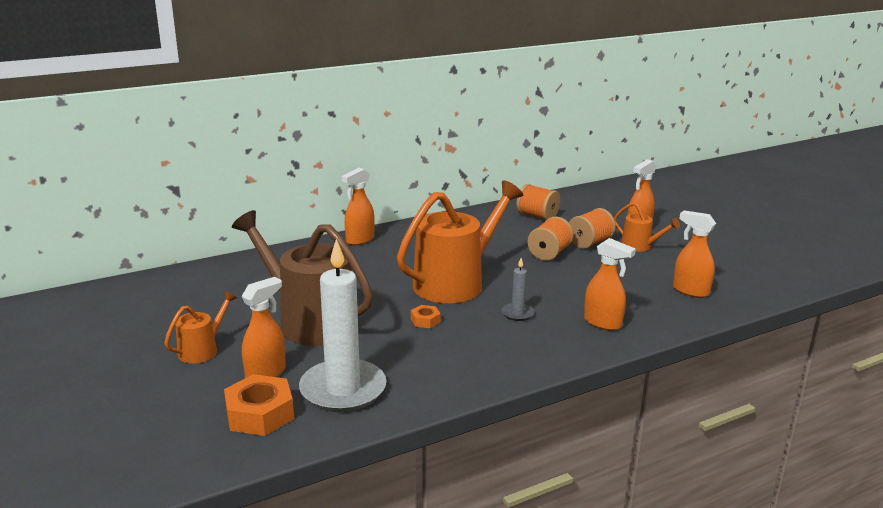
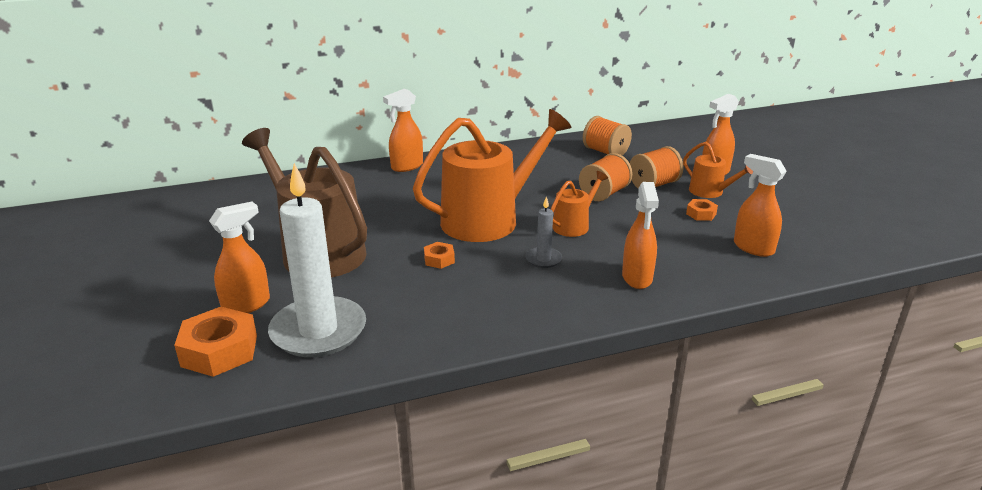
camera: 10 degrees right, 5 degrees up
orange watering can [164,291,237,364] -> orange watering can moved to [551,171,608,237]
orange spray bottle [584,238,636,331] -> orange spray bottle turned 45 degrees clockwise [622,182,659,289]
none -> orange nut [686,199,718,221]

